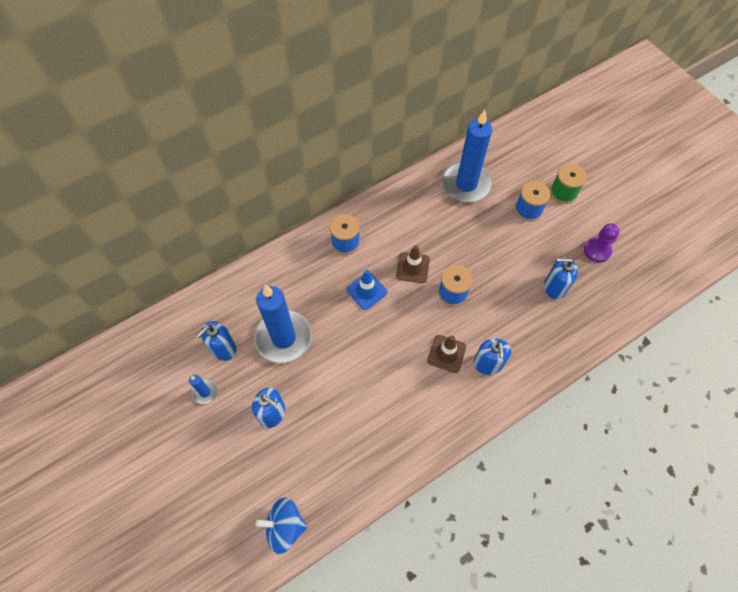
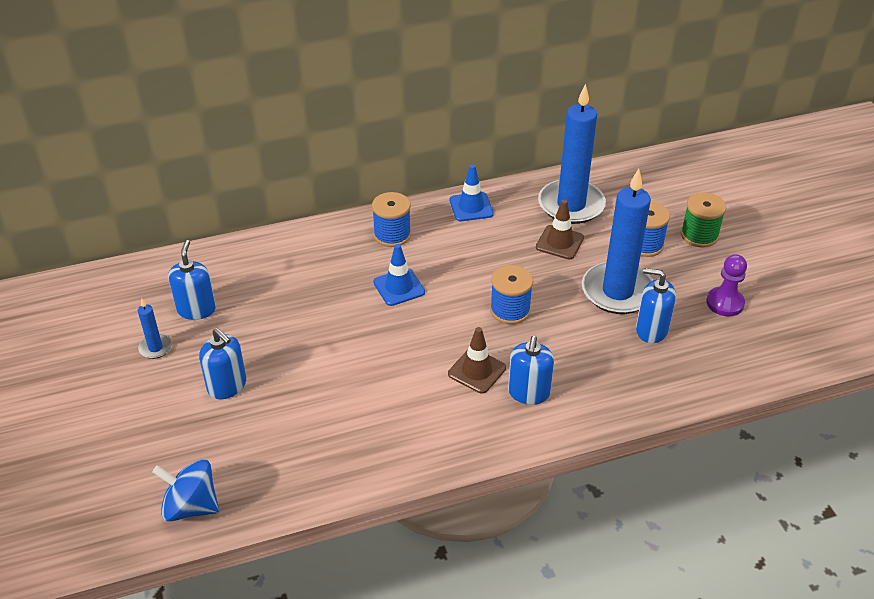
camera: 15 degrees right, 20 degrees down
blue soap dispenser [196,321,236,361] -> blue soap dispenser turned 120 degrees clockwise [168,240,216,320]
blue candle [254,285,312,363] -> blue candle moved to [582,169,653,314]
brown traffic cone [396,245,430,283] -> brown traffic cone moved to [536,200,584,259]
none -> blue traffic cone [450,164,494,221]

